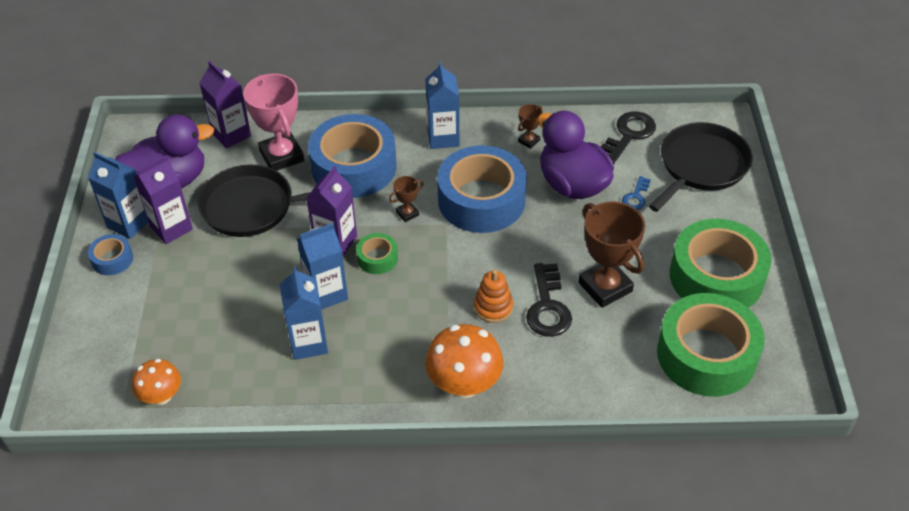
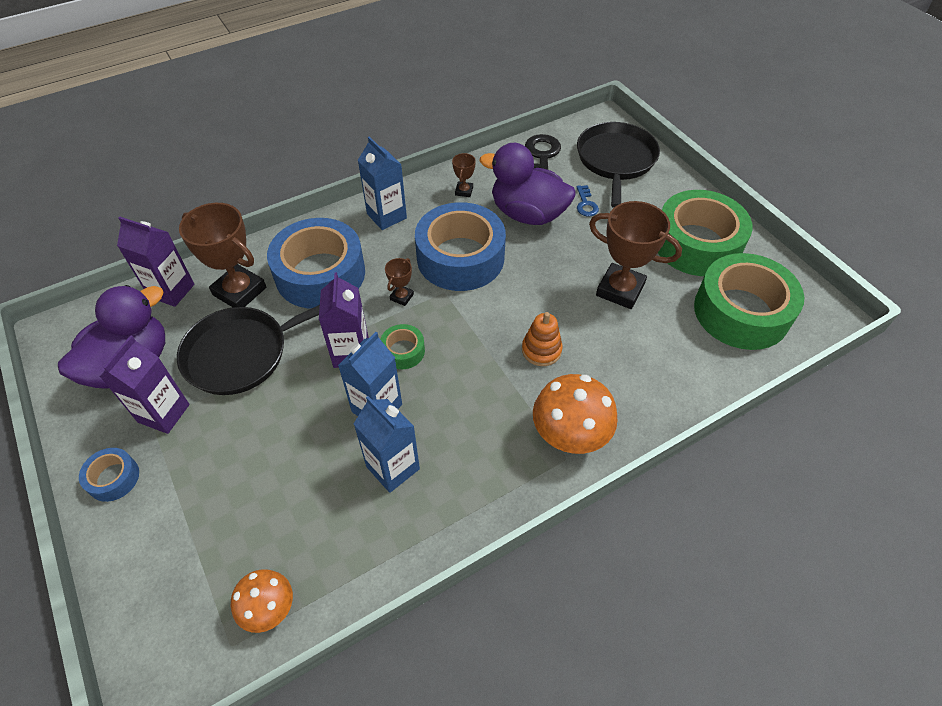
camera: 30 degrees left, 5 degrees up
blue carton [88,152,148,239] -> none
pink trophy [243,74,304,171] -> brown trophy [179,203,266,307]
black key [526,263,572,337] -> none

